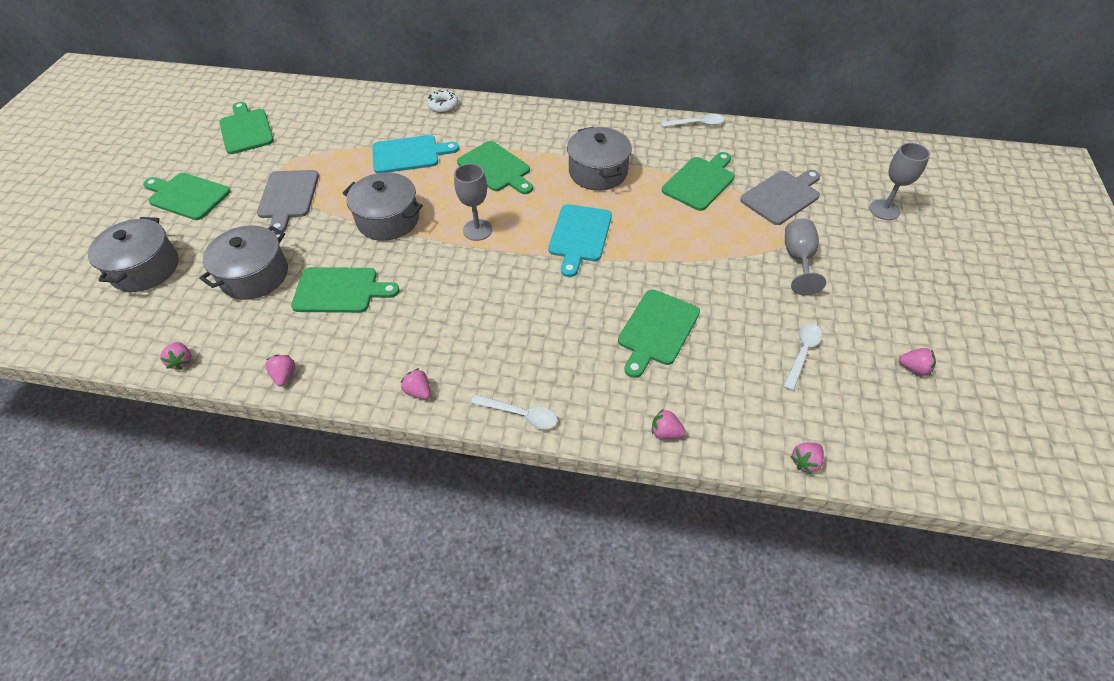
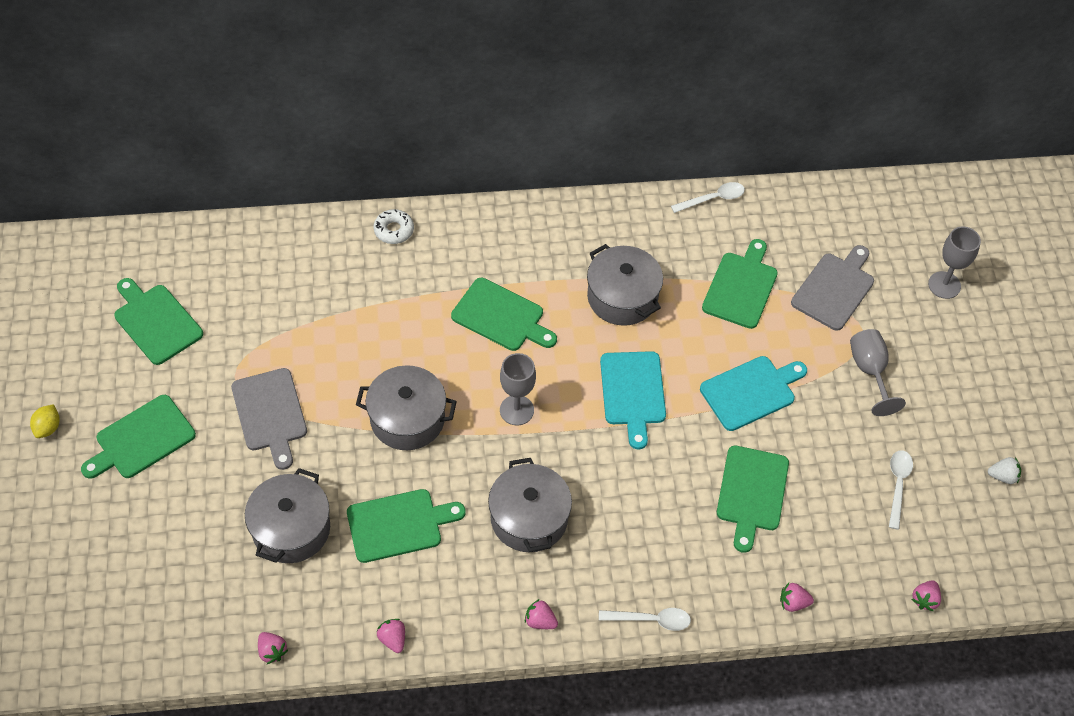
camera: 20 degrees left, 5 degrees up
grey pot [88,217,179,292] -> grey pot moved to [488,458,572,552]
green cutting board [143,173,231,220] -> green cutting board turned 45 degrees counterclockwise [81,395,196,479]
turquoise cutting board [372,135,459,173] -> turquoise cutting board moved to [700,356,807,431]
pink strawberry [899,348,936,376] -> white strawberry [988,457,1021,484]
none -> yellow lemon [30,404,60,438]

